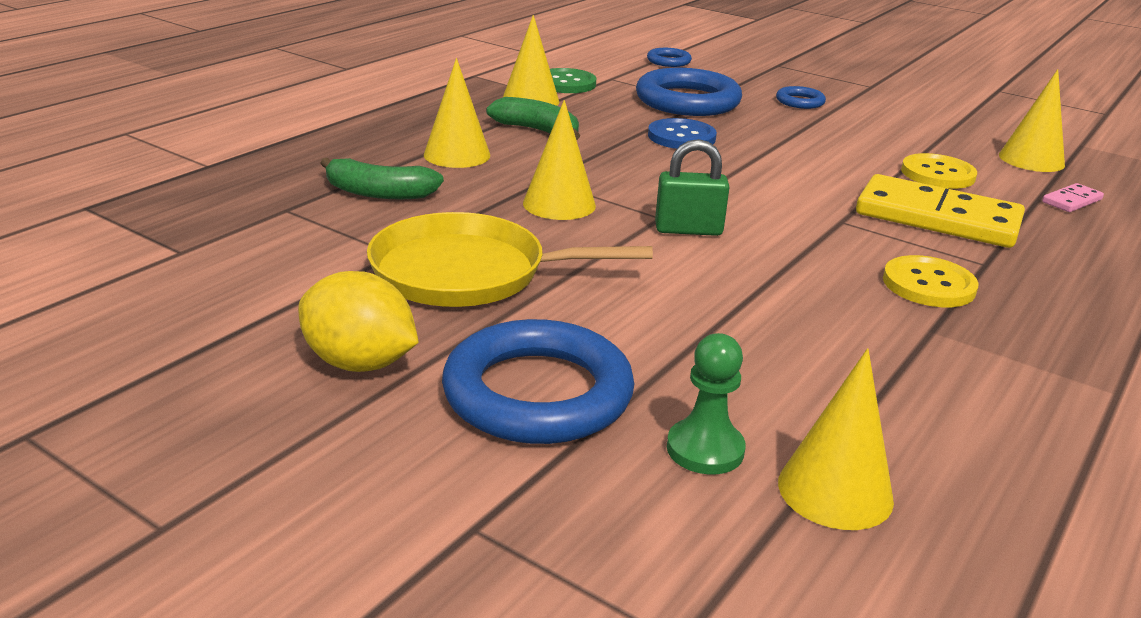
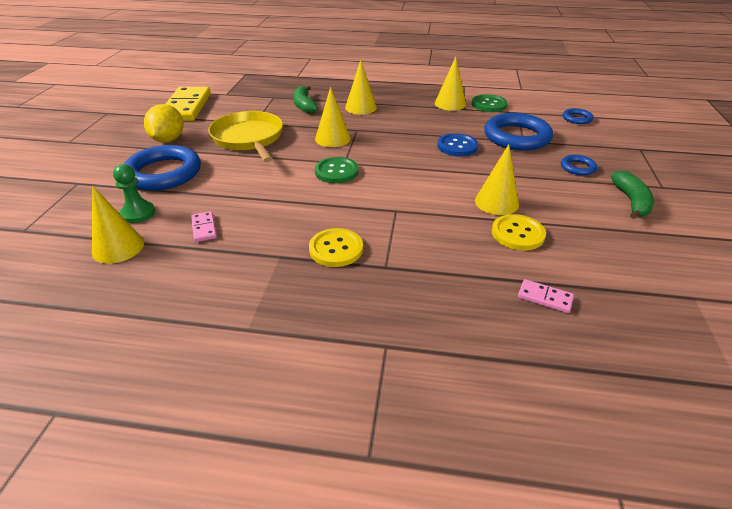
camera: 65 degrees right, 10 degrees up
green banana [486,97,580,140] -> green banana moved to [611,171,654,219]
green padlock [655,139,730,236] -> green button [315,157,359,183]
yellow domino [856,174,1025,248] -> yellow domino moved to [166,87,211,121]
yellow cone [999,69,1065,172] -> yellow cone moved to [475,144,519,215]
none -> pink domino [191,211,217,242]

